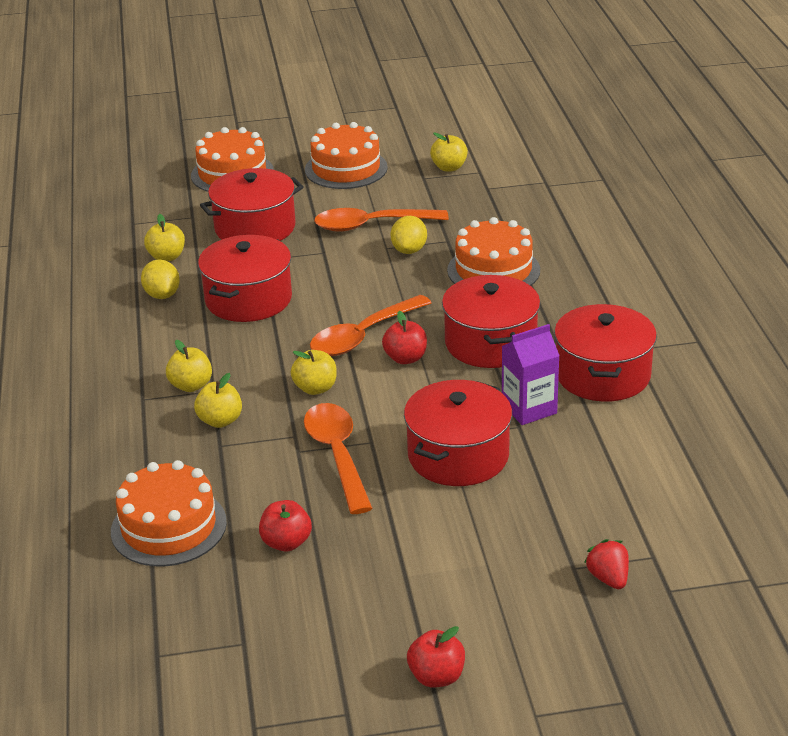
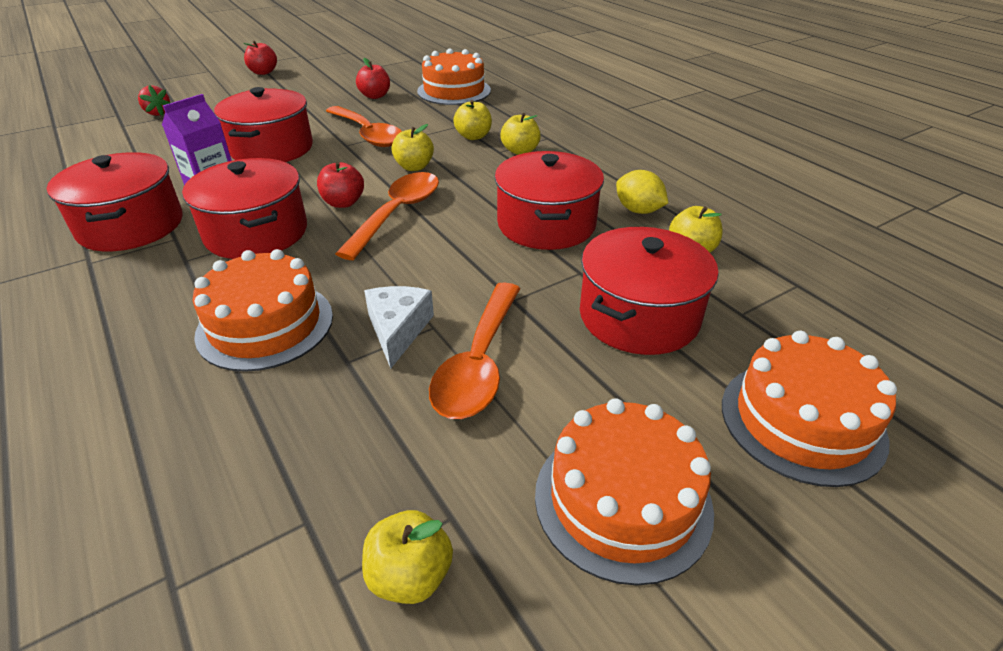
camera: 155 degrees right, 5 degrees up
orange spoon [314,208,449,232] -> orange spoon turned 135 degrees clockwise [429,282,521,419]
yellow lemon [391,216,427,254] -> white cheese [364,286,434,369]

